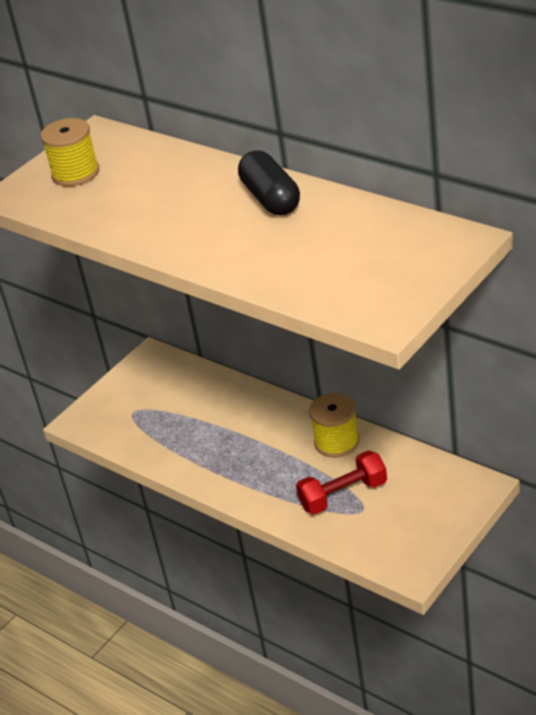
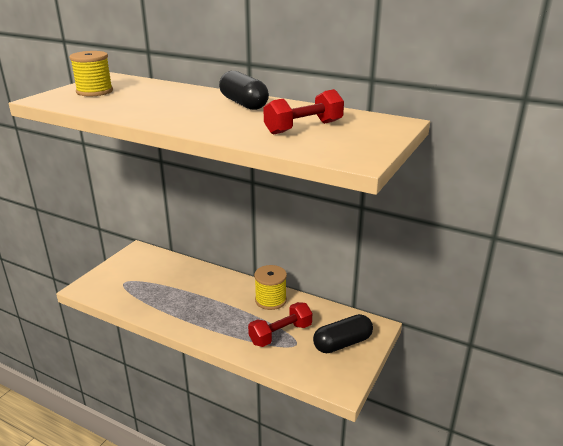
camera: 15 degrees left, 10 degrees down
none -> red dumbbell [264,89,344,135]
none -> black capsule [313,314,373,353]

